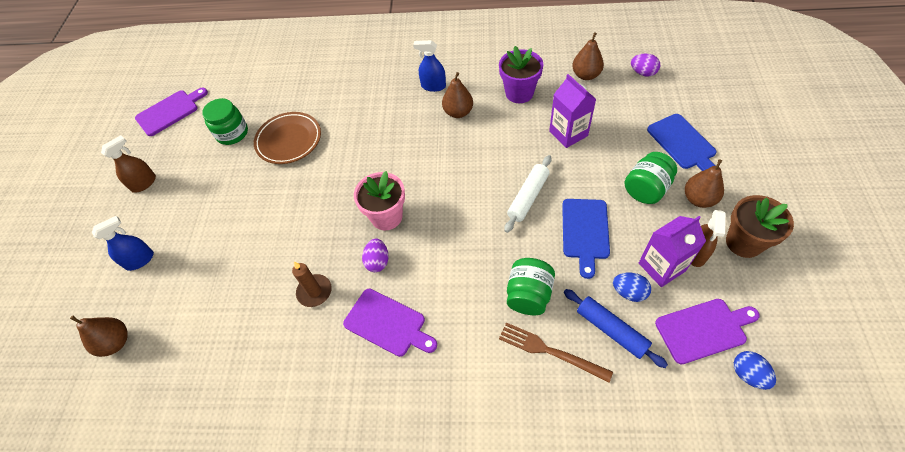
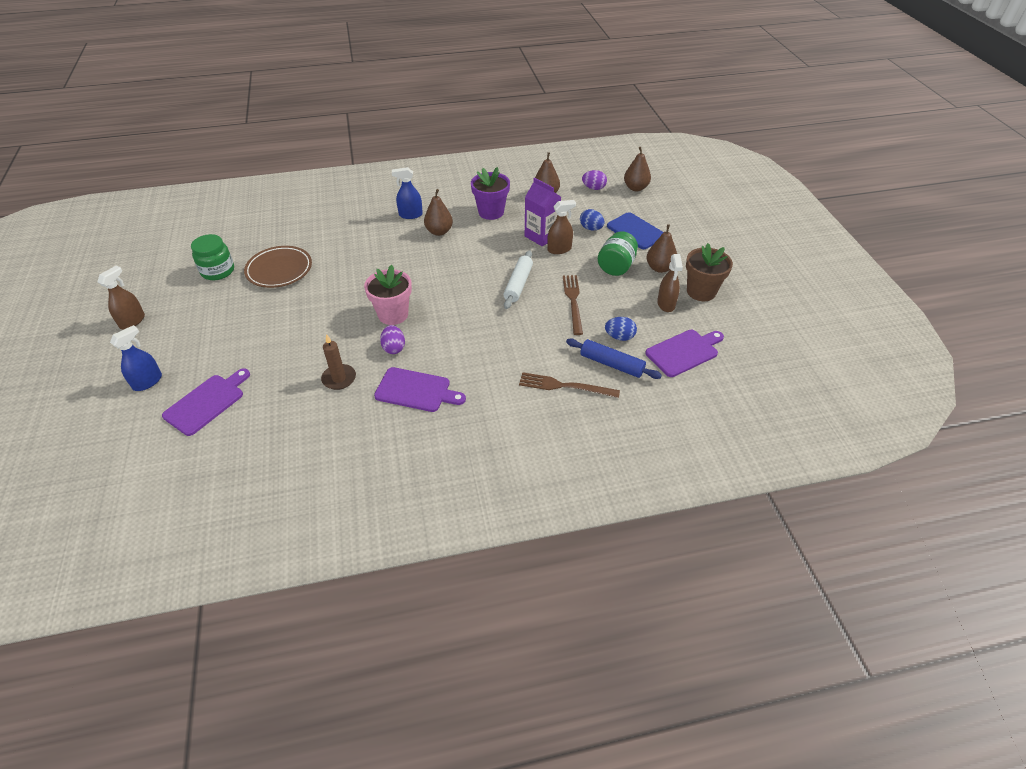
camera: 20 degrees left, 10 degrees down
brown pear [70,316,128,357] -> brown pear moved to [624,147,651,191]
purple cutting board [135,88,208,136] -> purple cutting board moved to [162,368,250,436]
green jar [507,258,555,315] -> none
blue cutting board [562,199,610,279] -> brown fork [563,275,583,335]
purple carton [639,216,706,287] -> none
blue egg [734,351,776,390] -> blue egg moved to [580,209,605,230]
none -> brown spray bottle [547,200,576,254]

